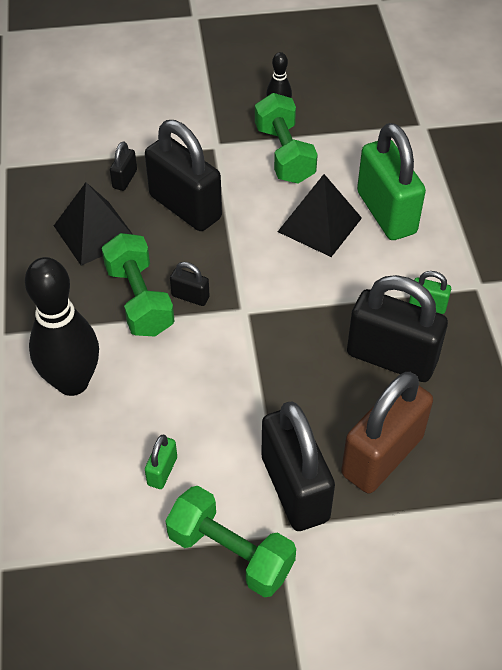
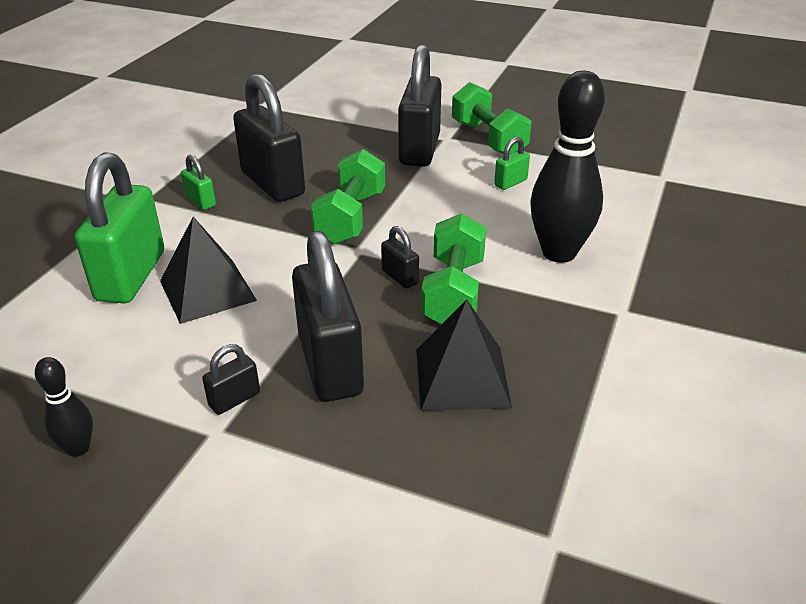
camera: 150 degrees left, 15 degrees down
black padlock [110,141,137,191] -> black padlock moved to [202,344,260,415]
green dumbbell [255,93,318,184] -> green dumbbell moved to [311,149,385,244]
brown padlock [341,372,433,494] -> none

